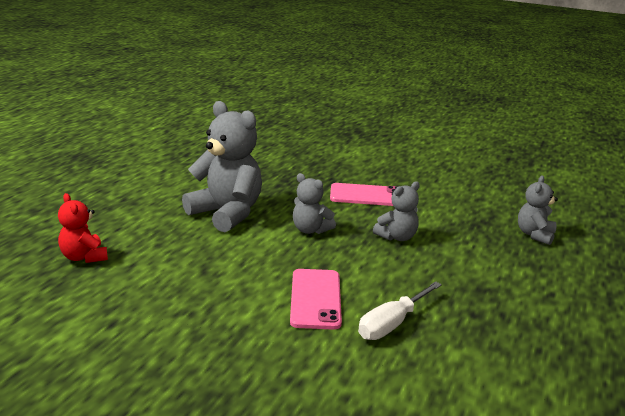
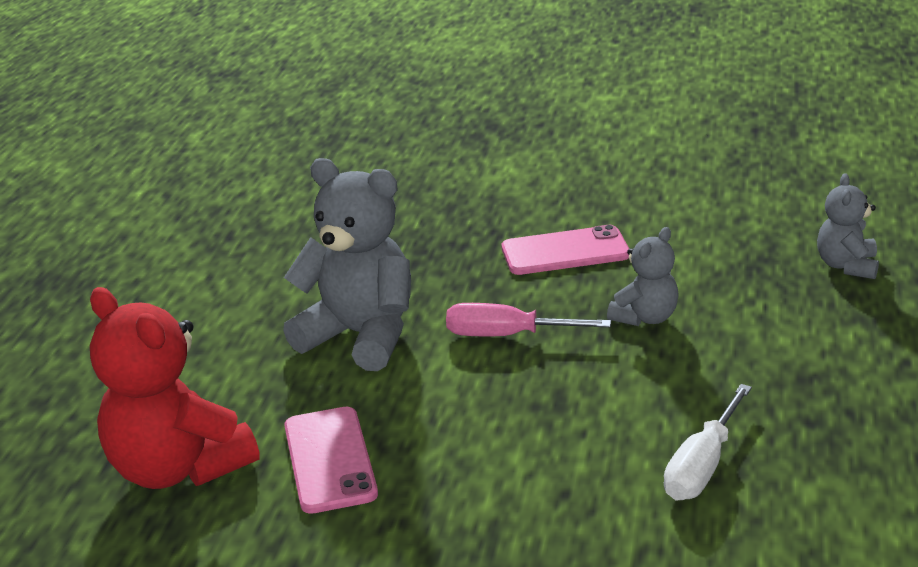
camera: 10 degrees left, 5 degrees up
red teddy bear [58,193,108,263] -> red teddy bear [90,287,259,489], size x1.87
pink phone [290,269,342,330] -> pink phone moved to [284,407,378,514]
grey teddy bear [293,173,336,234] -> pink screwdriver [446,303,611,336]

